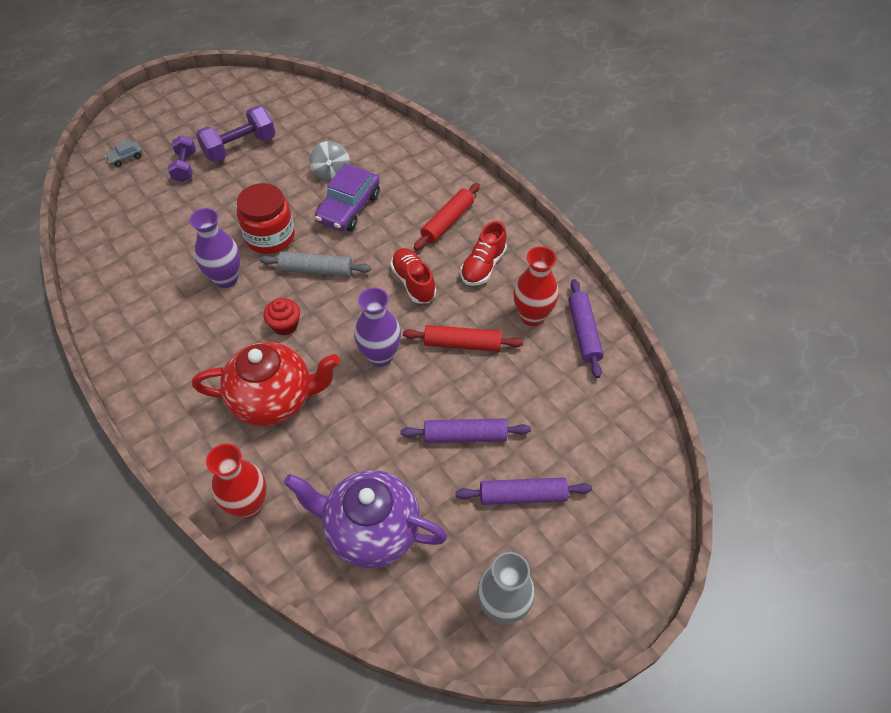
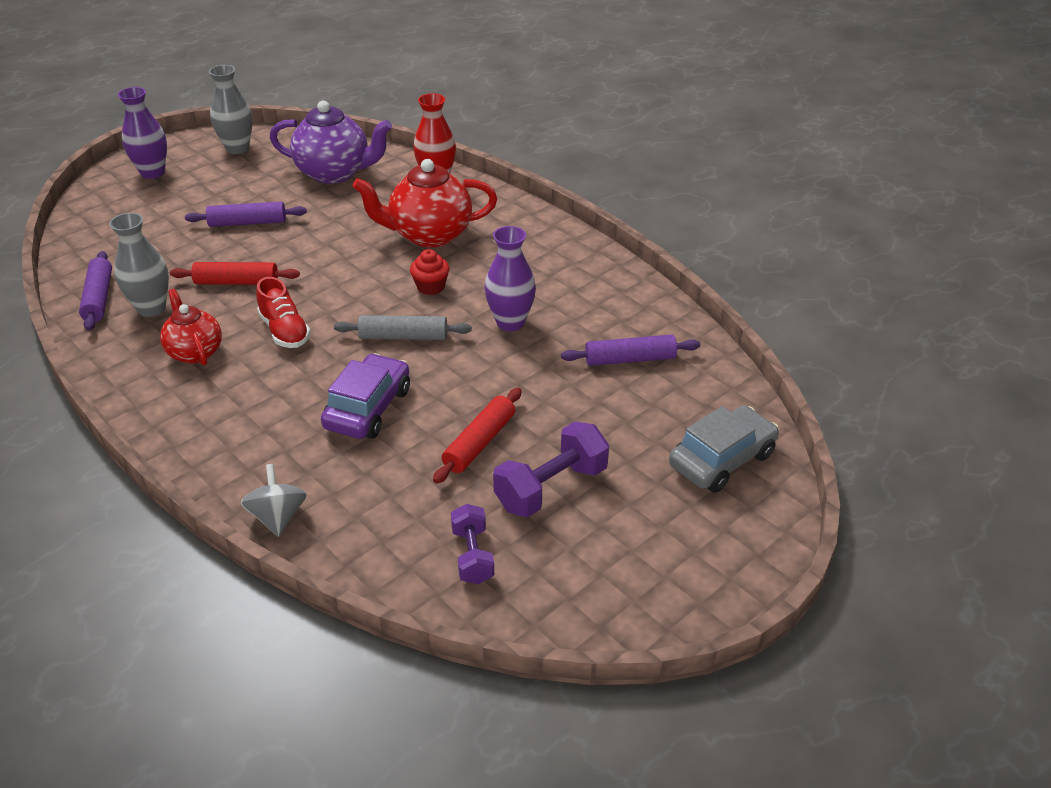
camera: 175 degrees right, 15 degrees down
grey car [105,139,143,167] -> grey car [669,406,779,493], size x2.14
purple dumbbell [168,135,196,182] -> purple dumbbell moved to [451,504,494,584]
red jar [237,183,295,254] -> none
grey spinning top [310,141,350,182] -> grey spinning top moved to [241,464,307,537]
purple vase [354,287,401,367] -> purple vase moved to [118,87,167,179]
red rolling pin [414,183,480,250] -> red rolling pin moved to [433,388,522,484]
purple rolling pin [456,477,592,505] -> purple rolling pin moved to [561,335,700,366]
red shoe [460,221,507,286] -> red teapot [160,289,222,366]
red vase [513,246,559,326] -> grey vase [109,213,169,317]

